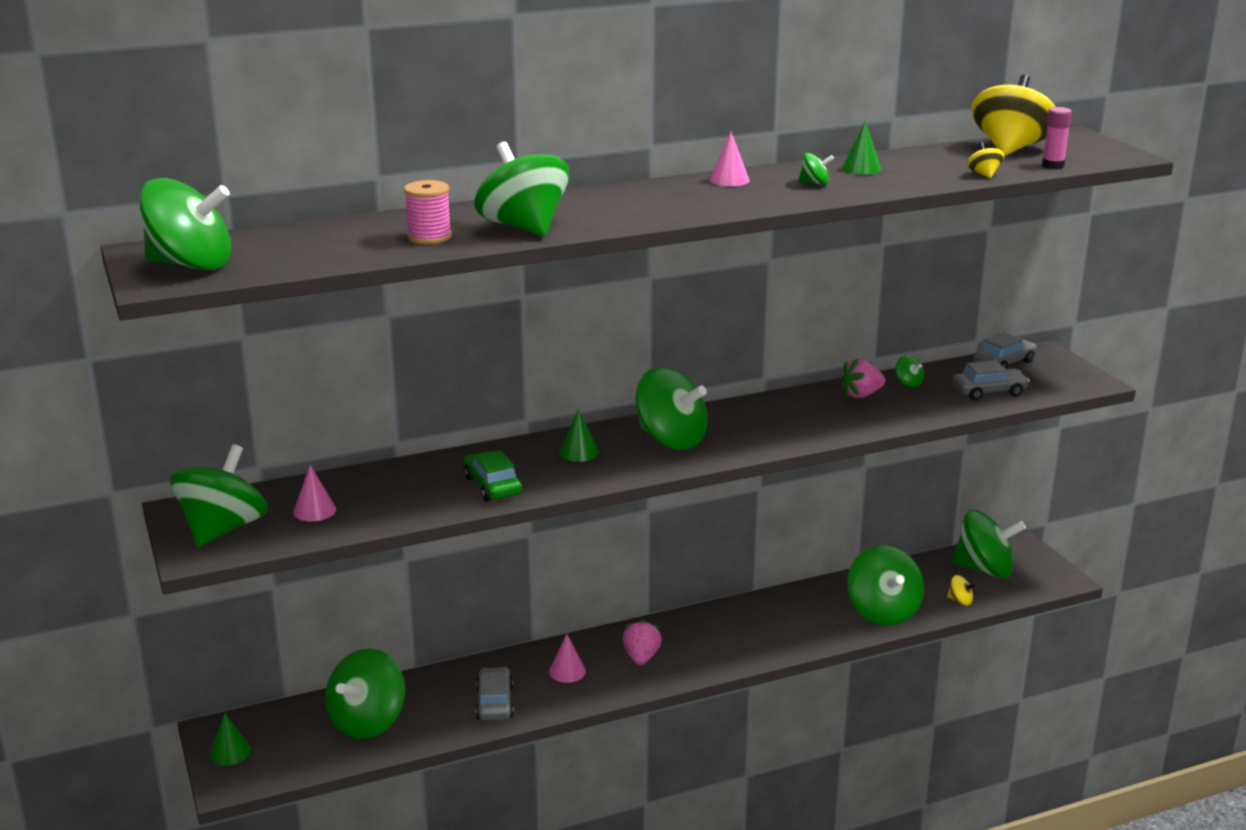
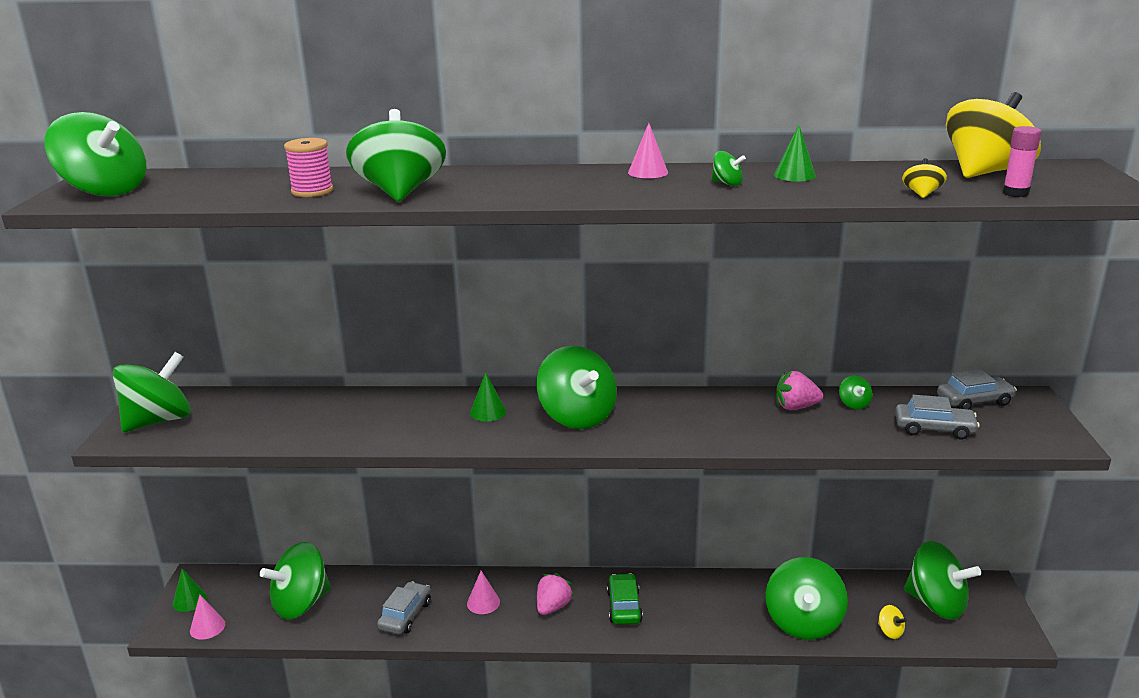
camera: 25 degrees right, 0 degrees up
pink cone [293,465,336,522] -> pink cone moved to [190,595,225,640]
green car [464,450,522,501] -> green car moved to [607,574,643,625]

